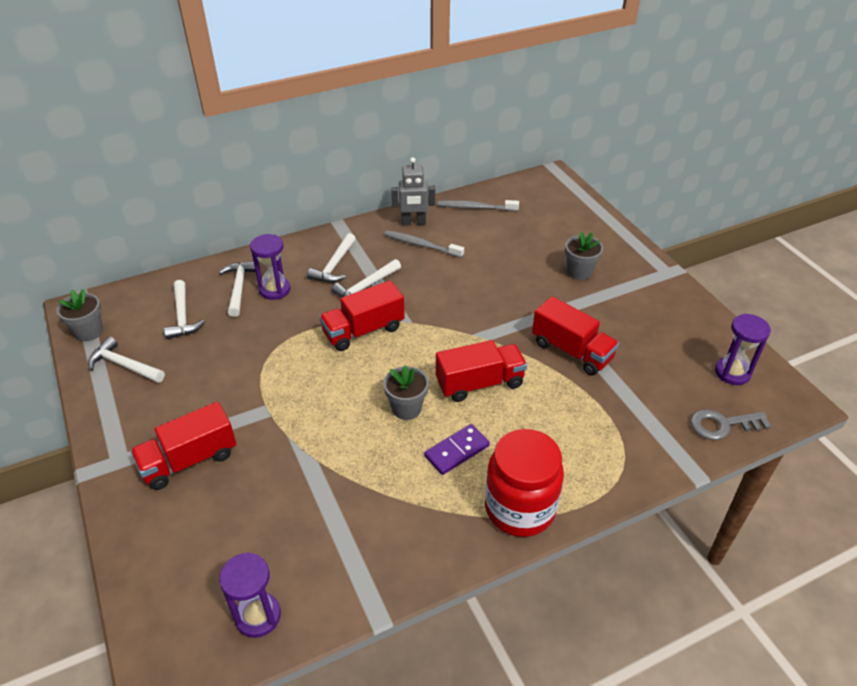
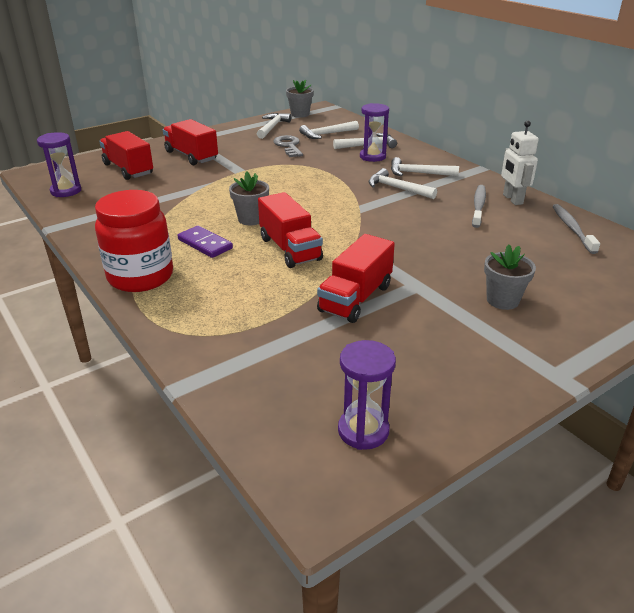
camera: 80 degrees right, 10 degrees down
red truck [319,281,405,351] -> red truck moved to [99,131,153,180]
grey robot [391,157,435,226] -> white robot [501,121,539,205]
grey key [690,409,771,440] -> grey key moved to [273,135,303,157]

